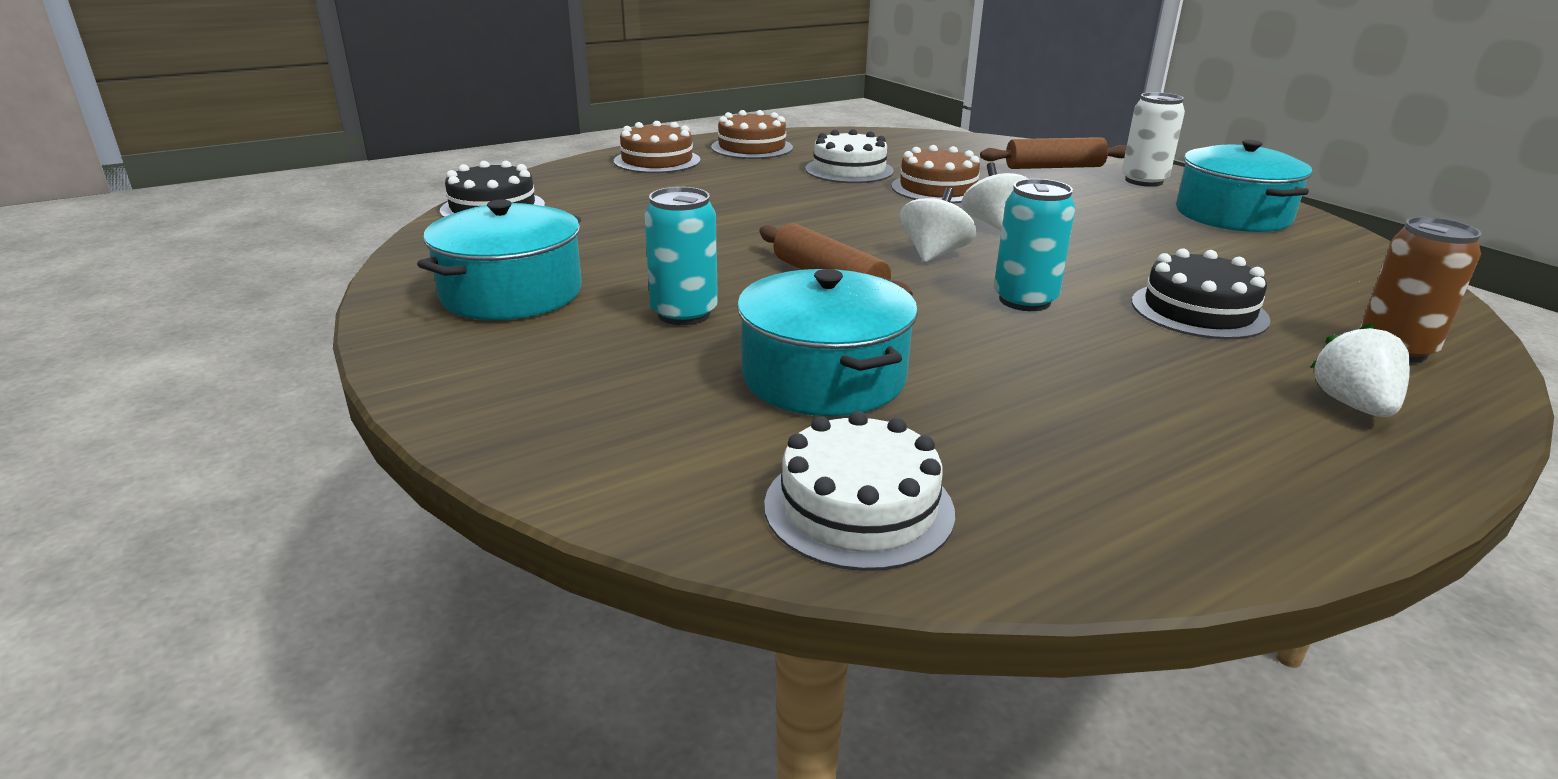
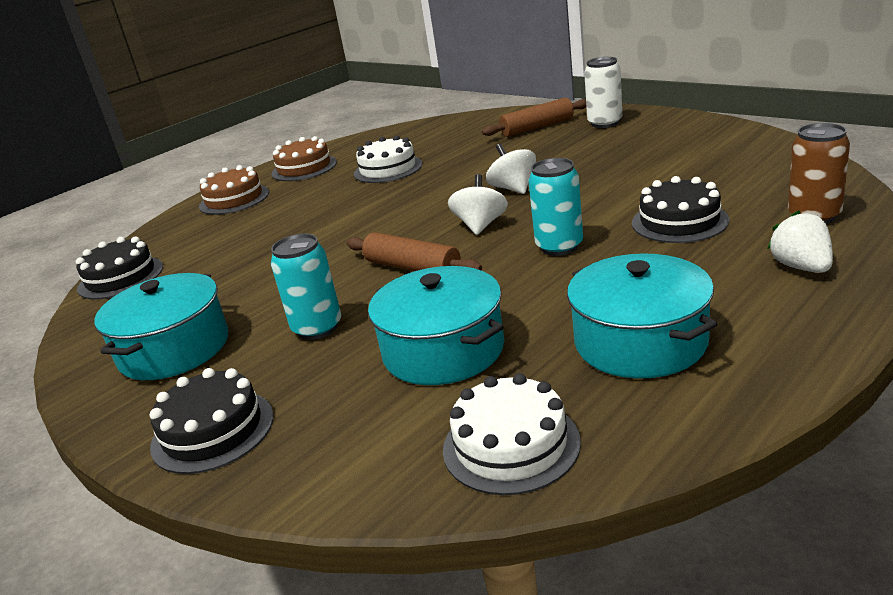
camera: 10 degrees left, 0 degrees up
brown cake [891,145,980,203] -> none
turquoise pot [1176,140,1312,232] -> turquoise pot moved to [567,253,717,379]
none -> black cake [150,368,274,474]

